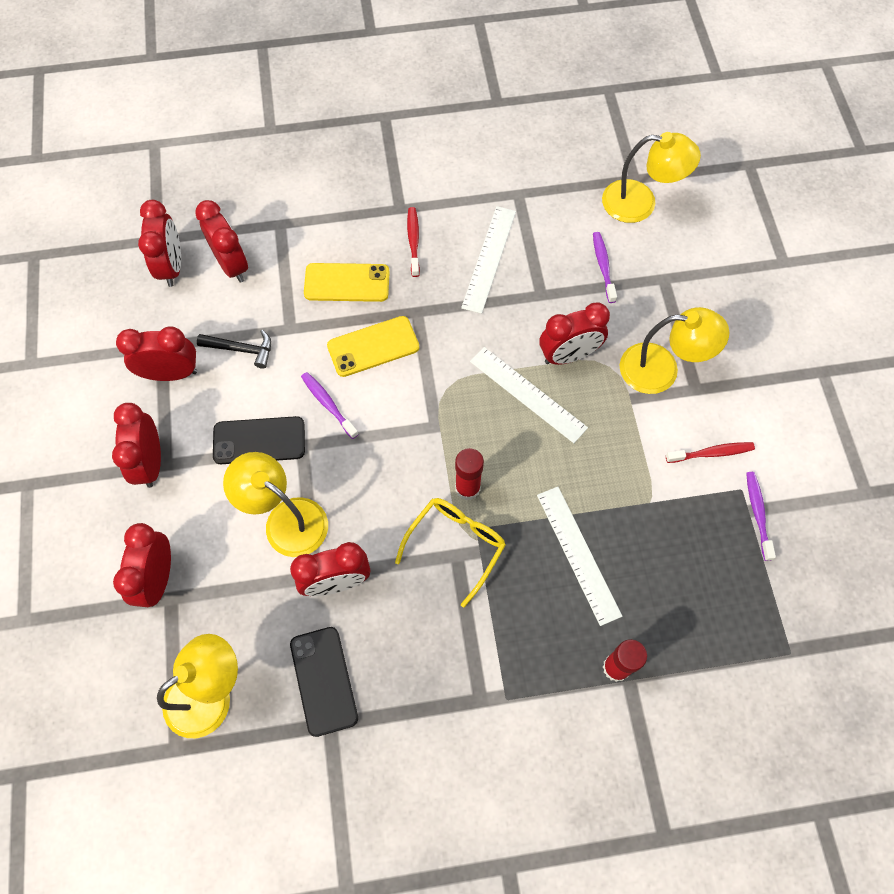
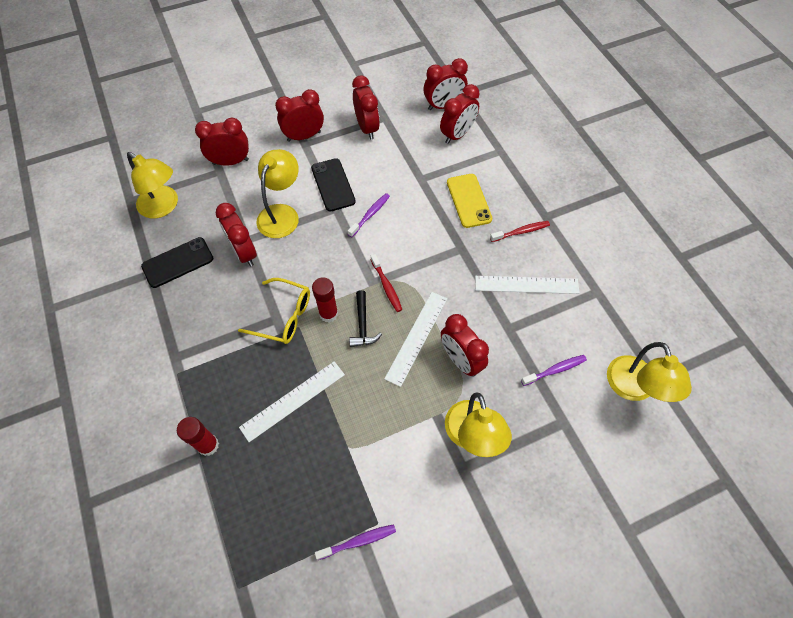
camera: 75 degrees right, 5 degrees down
black hammer [197,330,271,369] -> black hammer moved to [349,290,382,347]
yellow phone [327,316,419,377] -> none
red toothbrush [666,442,755,463] -> red toothbrush moved to [371,254,402,312]

